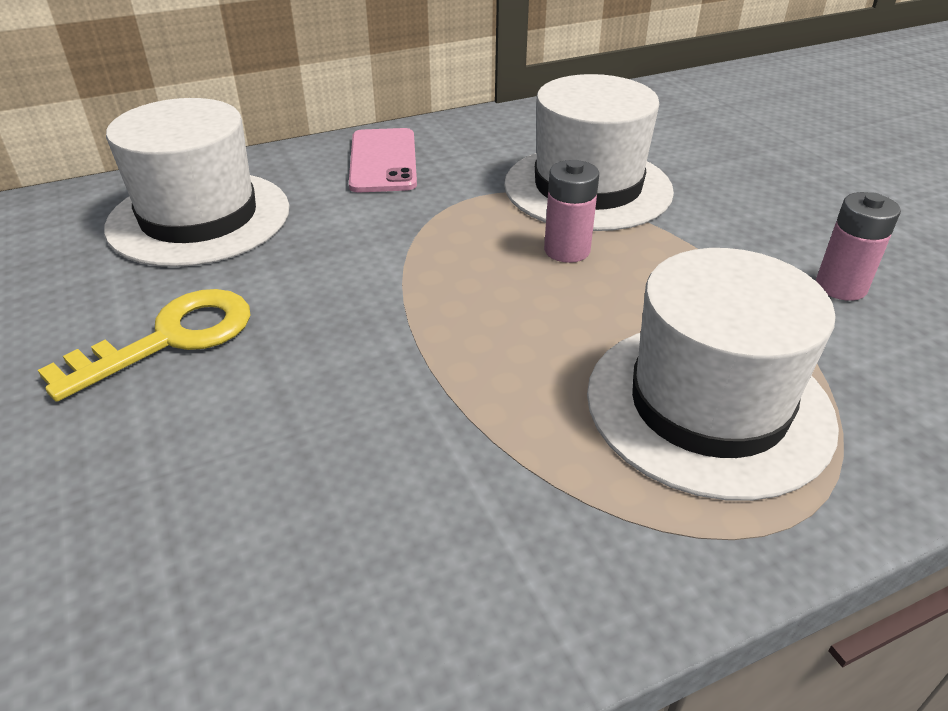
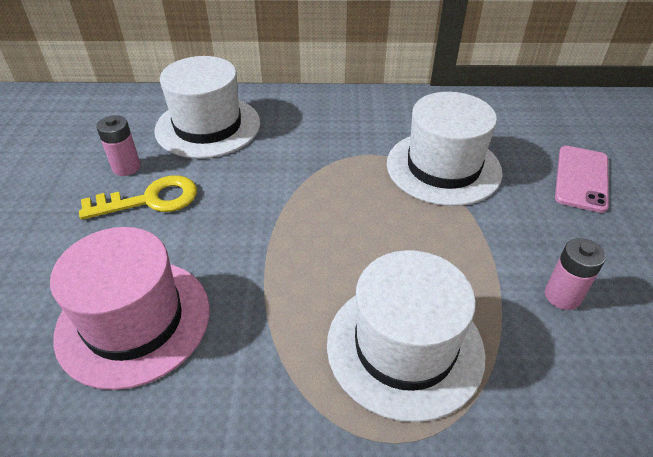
camera: 25 degrees right, 5 degrees up
pink phone [349,128,417,193] -> pink phone moved to [555,146,609,213]
pink battery [544,160,599,263] -> pink battery moved to [96,115,141,176]
none -> pink hat [50,227,210,390]

